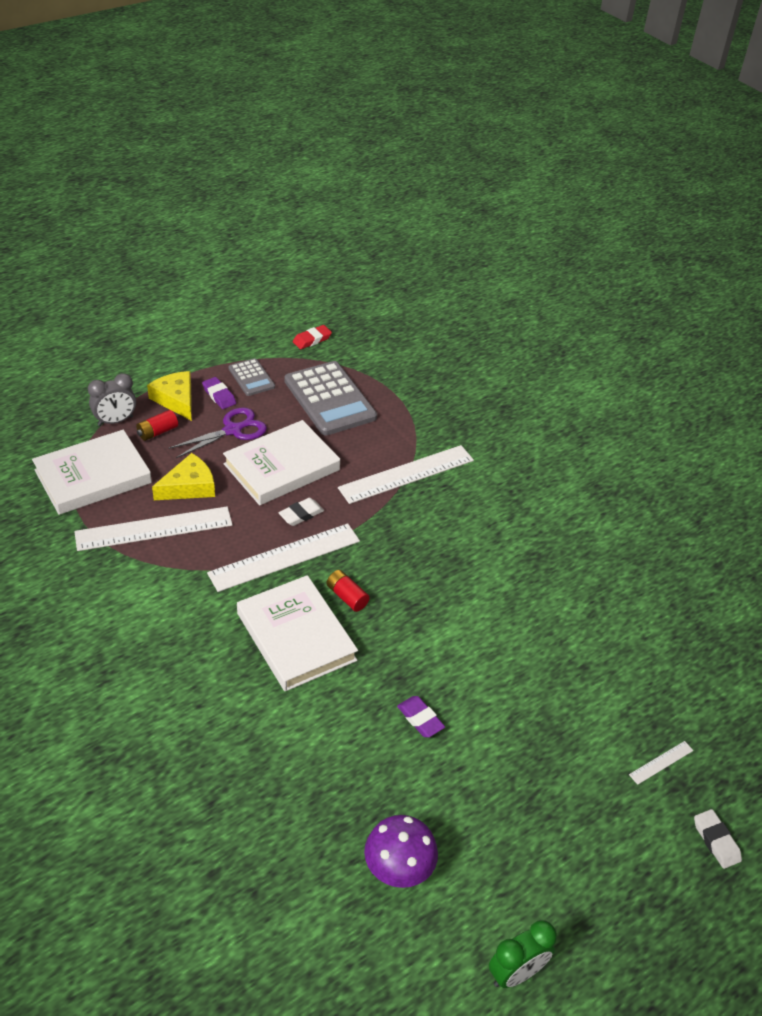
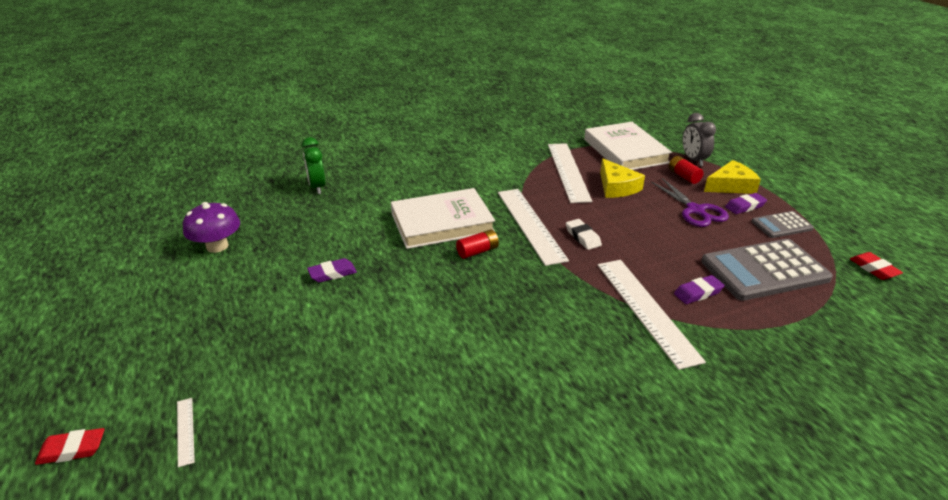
camera: 105 degrees right, 10 degrees down
white book [223,420,340,505] -> none
green clock [489,920,557,988] -> green clock moved to [302,137,326,194]
white eraser [694,809,742,869] -> red eraser [35,428,105,465]
none -> purple eraser [674,275,725,304]

